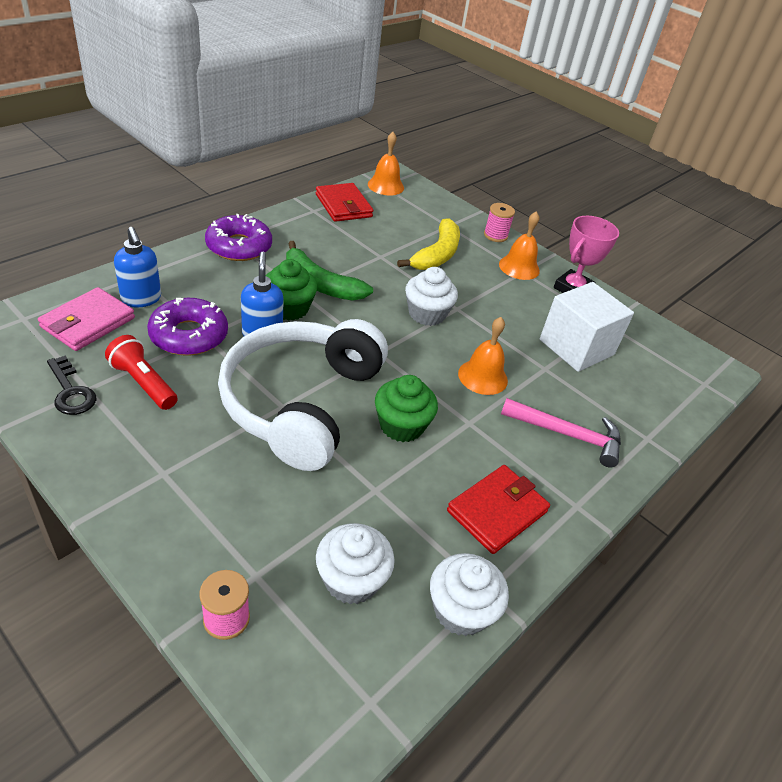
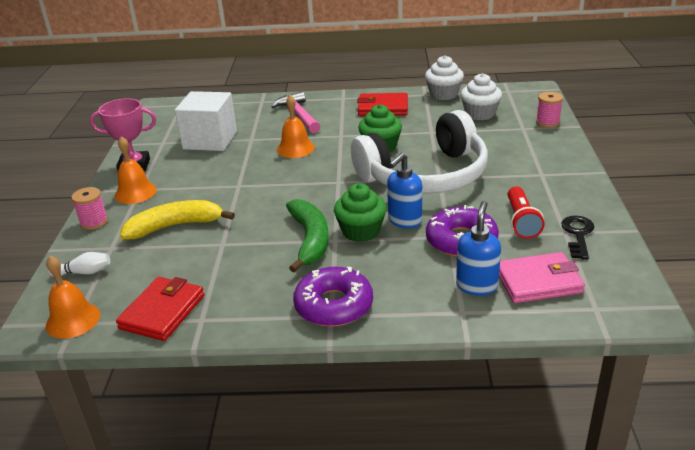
camera: 125 degrees left, 10 degrees down
white cupcake [405,267,458,326] -> none
none -> white bowling pin [48,252,110,277]

